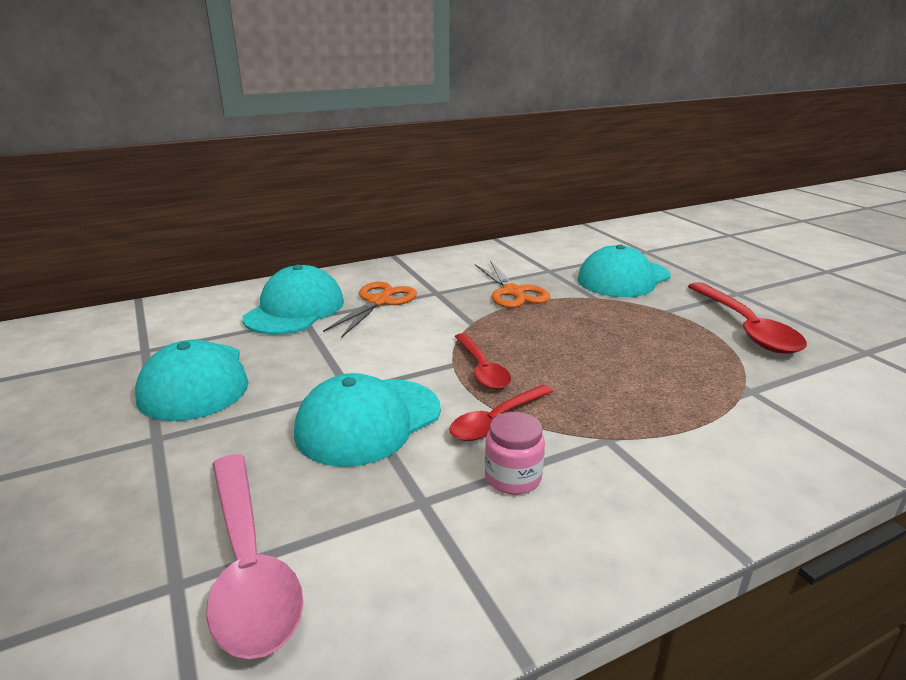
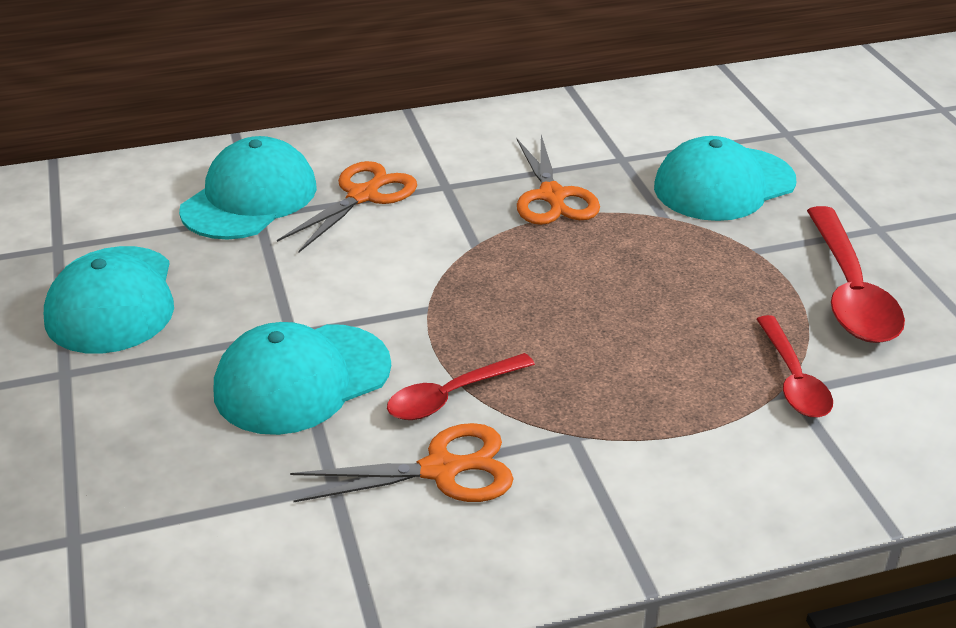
camera: 10 degrees right, 10 degrees up
pink spoon [206,454,303,659] -> none
red spoon [454,333,511,389] -> red spoon moved to [757,315,833,418]
pink jar [485,412,545,494] -> orange scissors [290,423,514,502]

